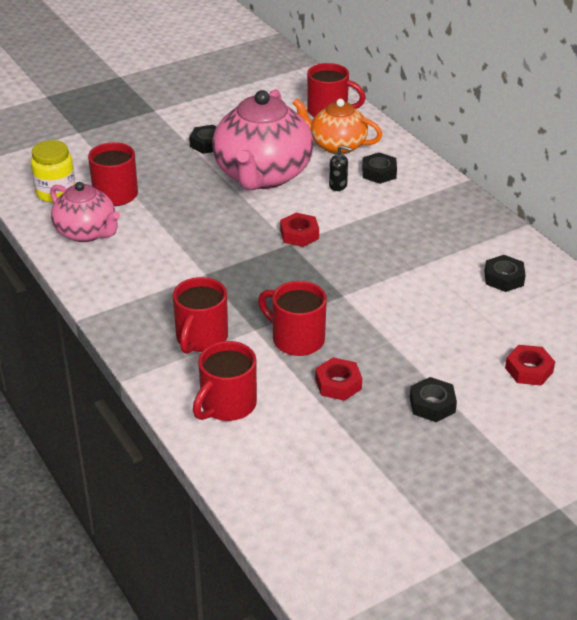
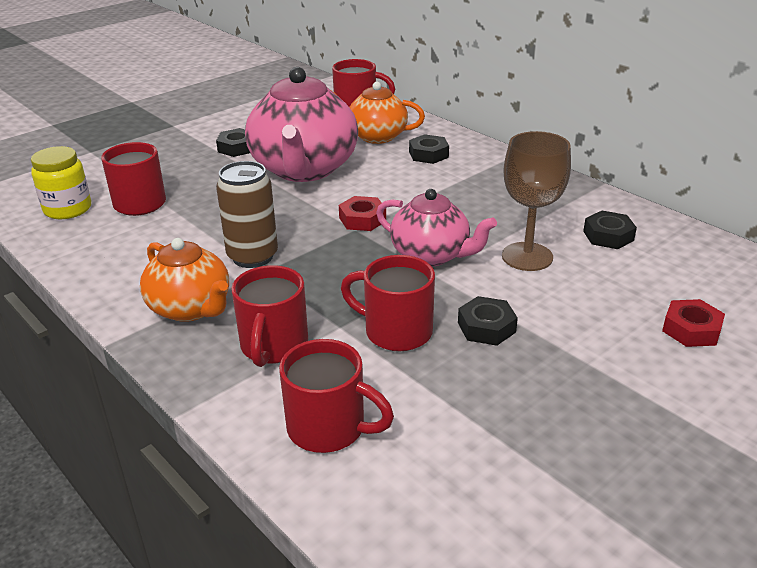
camera: 10 degrees left, 5 degrees down
pink teapot [50,182,120,242] -> pink teapot moved to [376,189,497,266]
red mug [193,341,257,421] -> red mug turned 90 degrees counterclockwise [279,339,394,453]
red nut [315,357,362,401] -> none
black soap dispenser [329,145,352,191] -> none
black nut [410,377,457,422] -> black nut moved to [458,296,518,346]
none -> orange teapot [140,238,229,322]
none -> brown can [216,161,278,268]
none -> brown goblet [502,131,571,271]

